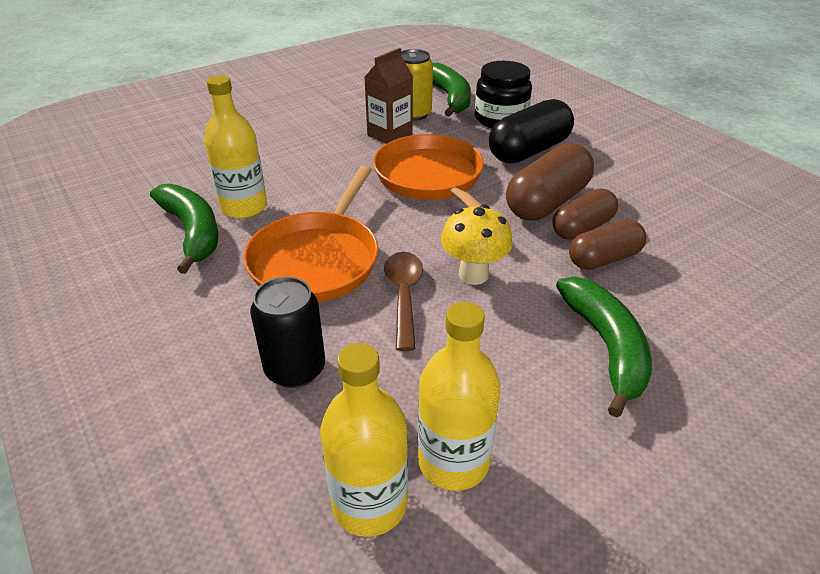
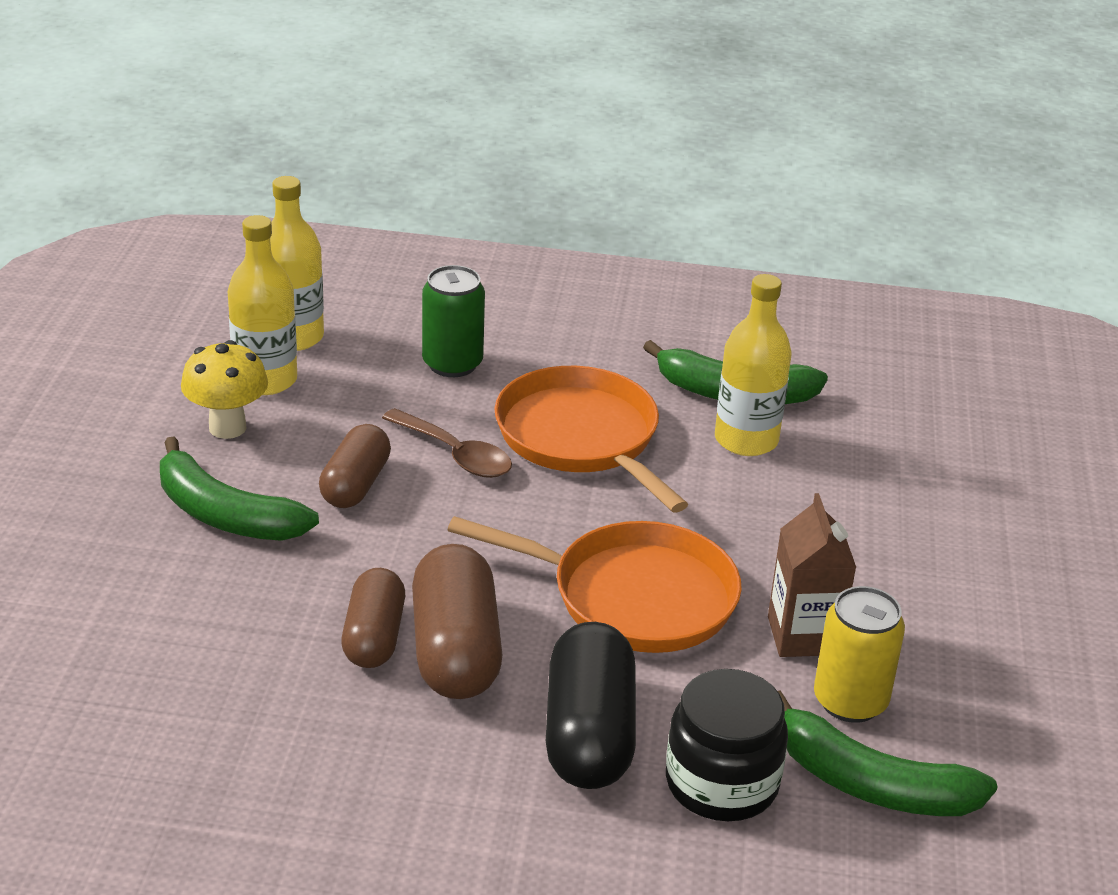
camera: 130 degrees right, 5 degrees down
black can [250,276,325,388] -> green can [422,265,485,377]
yellow mushroom [441,205,513,285] -> yellow mushroom moved to [181,340,268,439]
brown capsule [569,220,646,270] -> brown capsule moved to [319,424,391,508]

